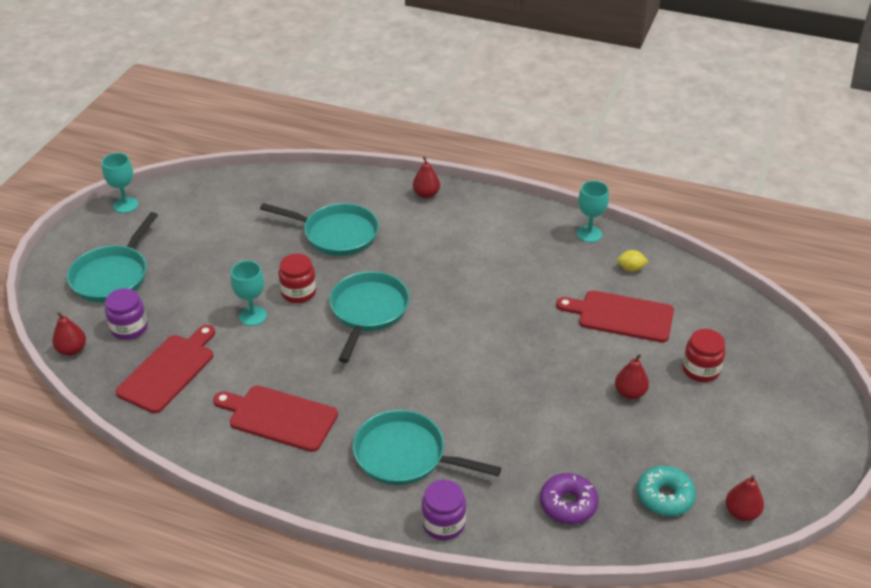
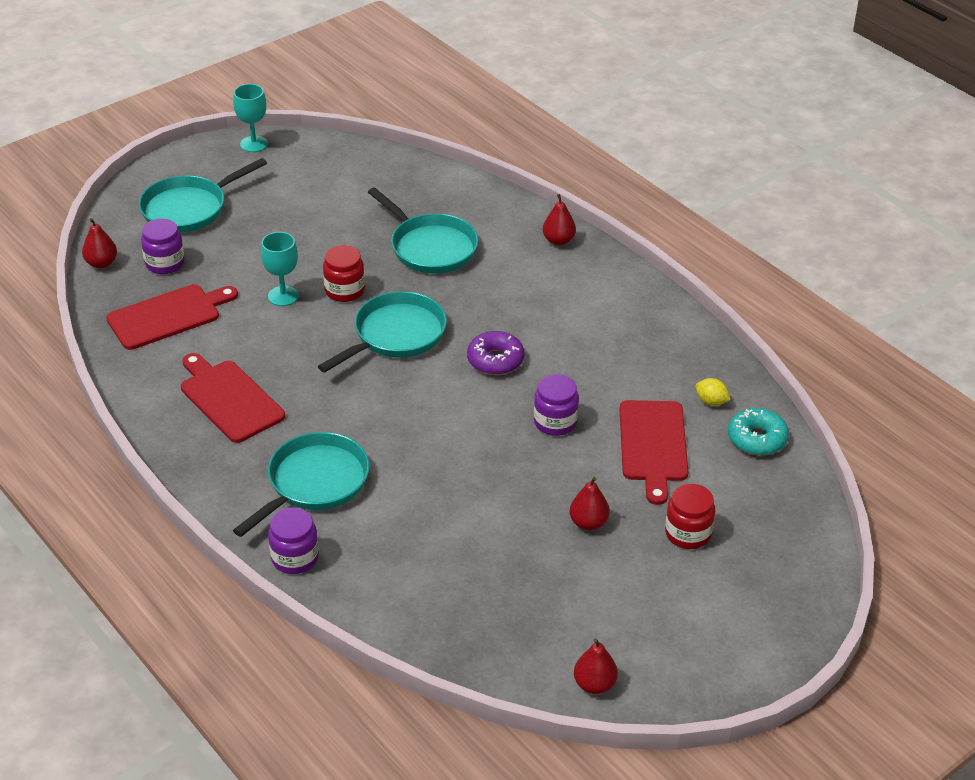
camera: 30 degrees right, 0 degrees up
turquoise pan [353,410,501,485] -> turquoise pan turned 75 degrees clockwise [233,432,370,537]
purple donut [540,473,598,524] -> purple donut moved to [467,331,524,375]
red cutting board [556,290,674,343] -> red cutting board turned 135 degrees counterclockwise [620,400,688,505]
turquoise goblet [577,181,609,242] -> none
turquoise donut [637,466,696,516] -> turquoise donut moved to [728,408,789,455]
none -> purple jar [534,374,579,436]

